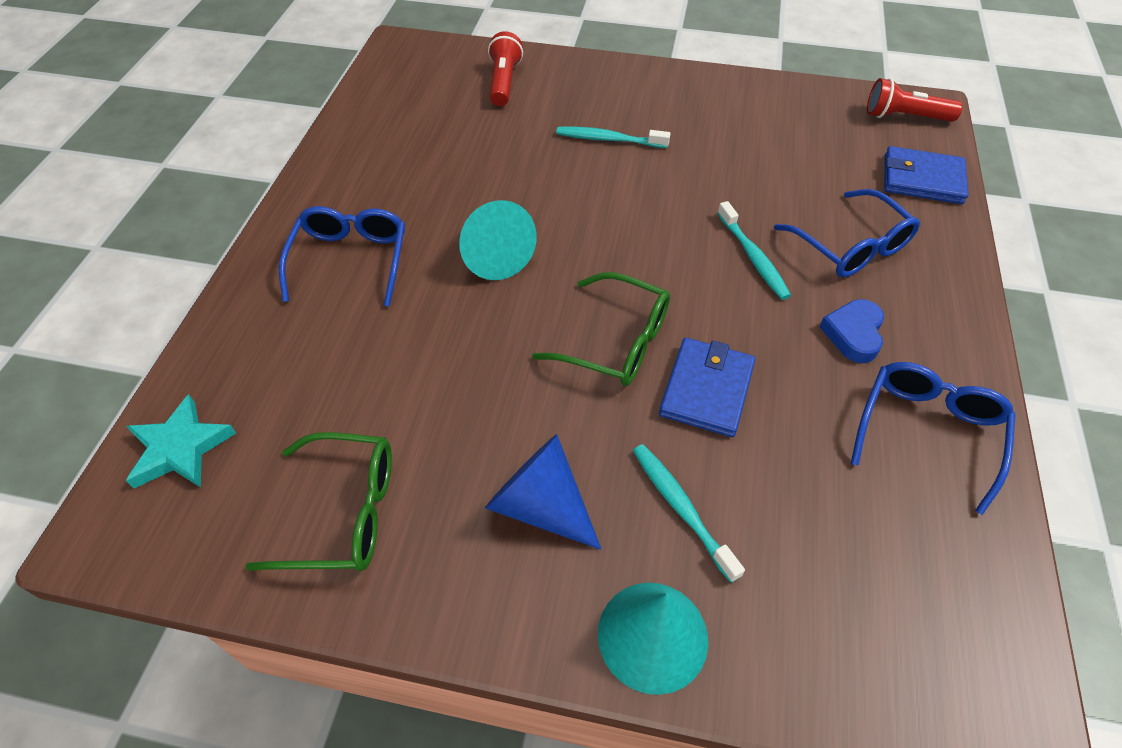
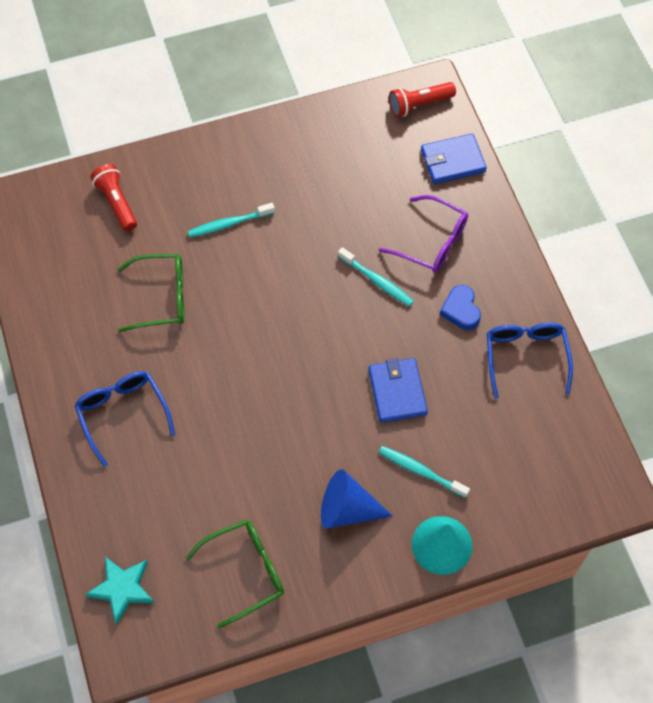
camera: 30 degrees left, 10 degrees up
turquoise cone [459,200,537,280] -> none
green glasses [532,272,670,386] -> green glasses moved to [118,254,184,333]
blue glasses [774,189,920,277] -> purple glasses [379,195,468,273]

